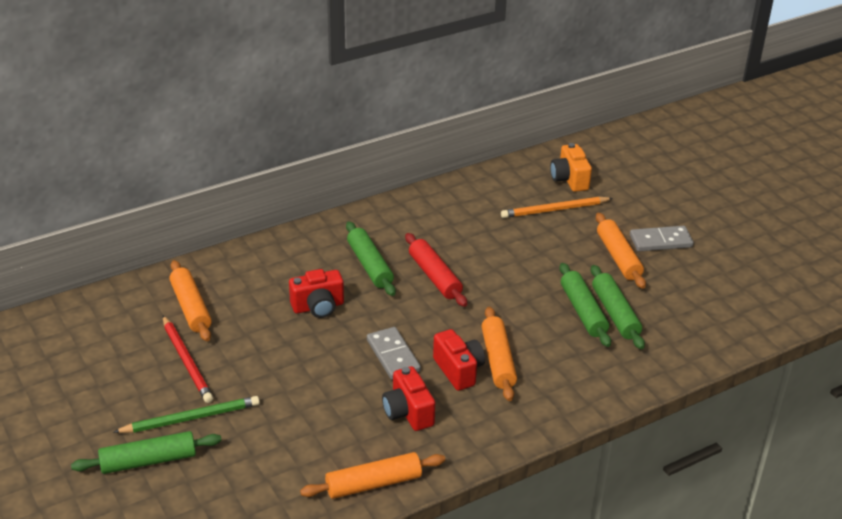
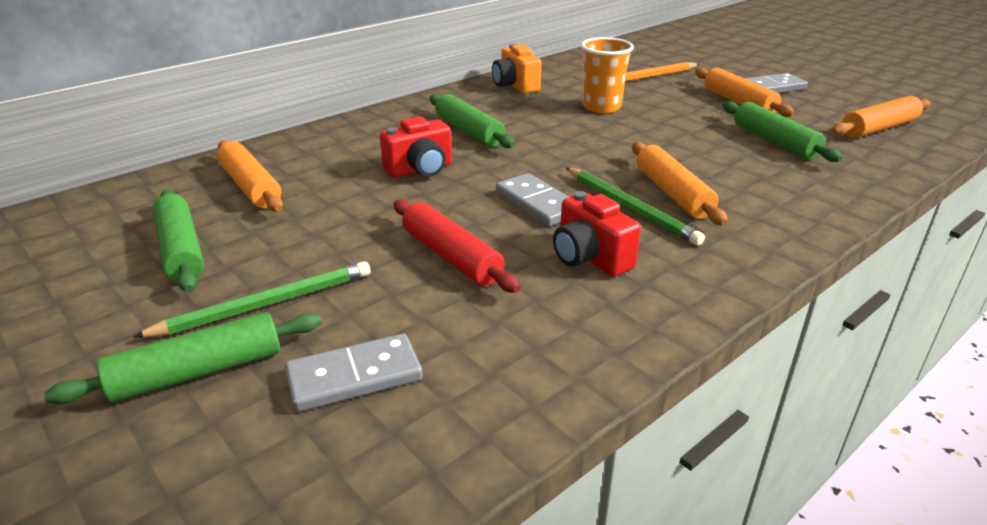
camera: 10 degrees left, 5 degrees down
red pencil [163,316,213,403] -> none
orange rolling pin [300,452,445,499] -> orange rolling pin moved to [831,96,930,138]
red rolling pin [405,233,467,307] -> red rolling pin moved to [393,199,521,293]
red camera [433,329,485,391] -> green pencil [566,168,705,245]
orange camera [550,143,592,192] -> orange camera moved to [492,44,541,94]
green rolling pin [559,263,611,347] -> green rolling pin moved to [153,190,204,292]
none -> grey domino [285,334,423,412]
none -> orange cup [581,37,634,113]

